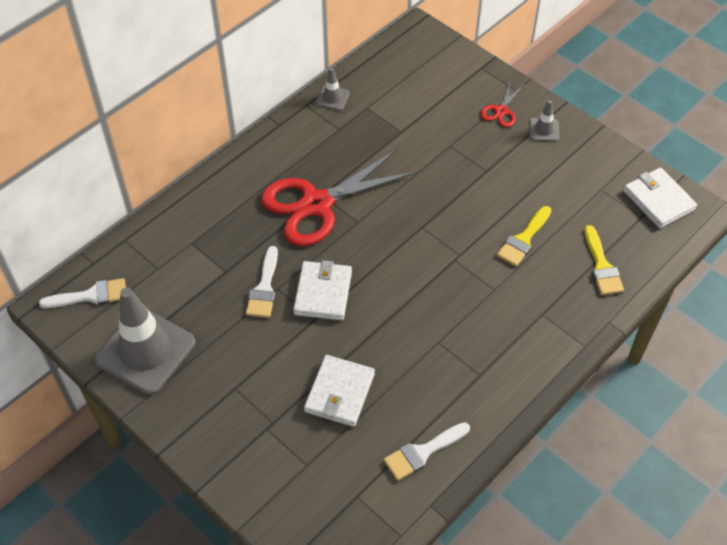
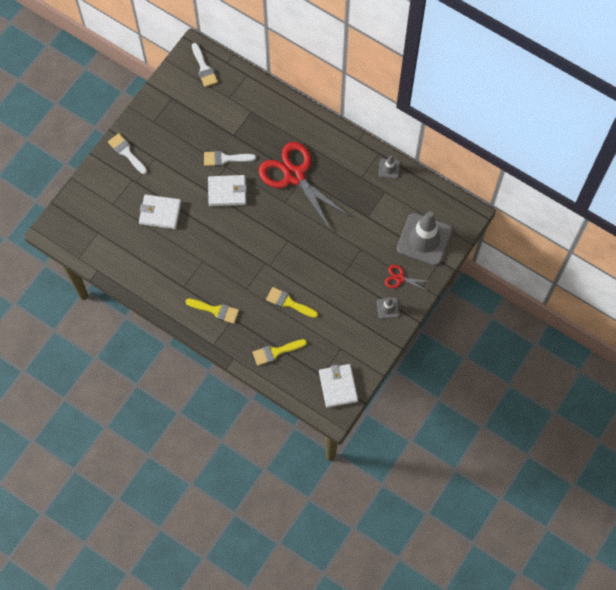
camera: 80 degrees right, 15 degrees up
grey traffic cone [95,288,195,395] -> grey traffic cone moved to [397,211,452,266]
white brush [384,422,470,481] -> white brush moved to [108,133,147,174]
white wallet [624,168,697,228] -> white wallet turned 60 degrees counterclockwise [319,364,358,408]
none -> yellow brush [185,298,239,324]

